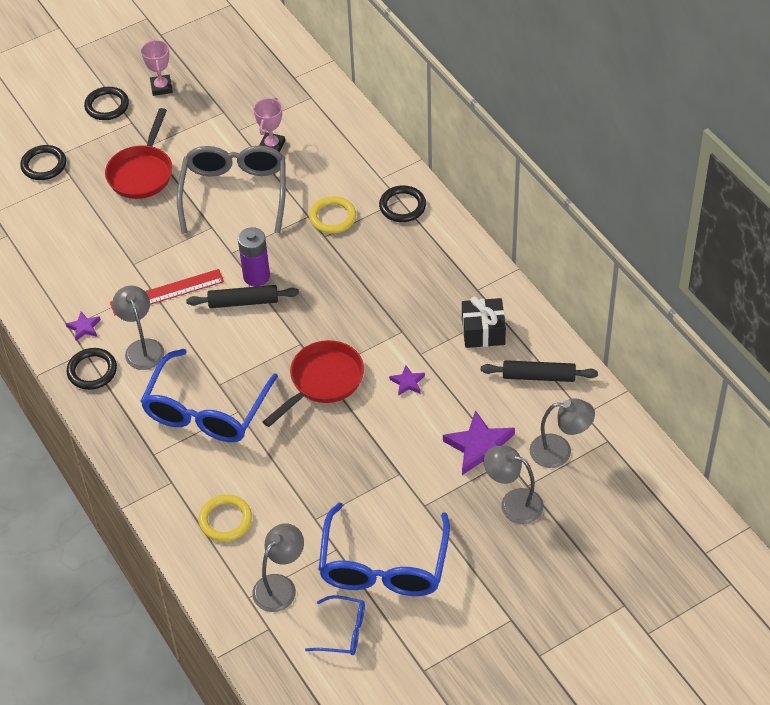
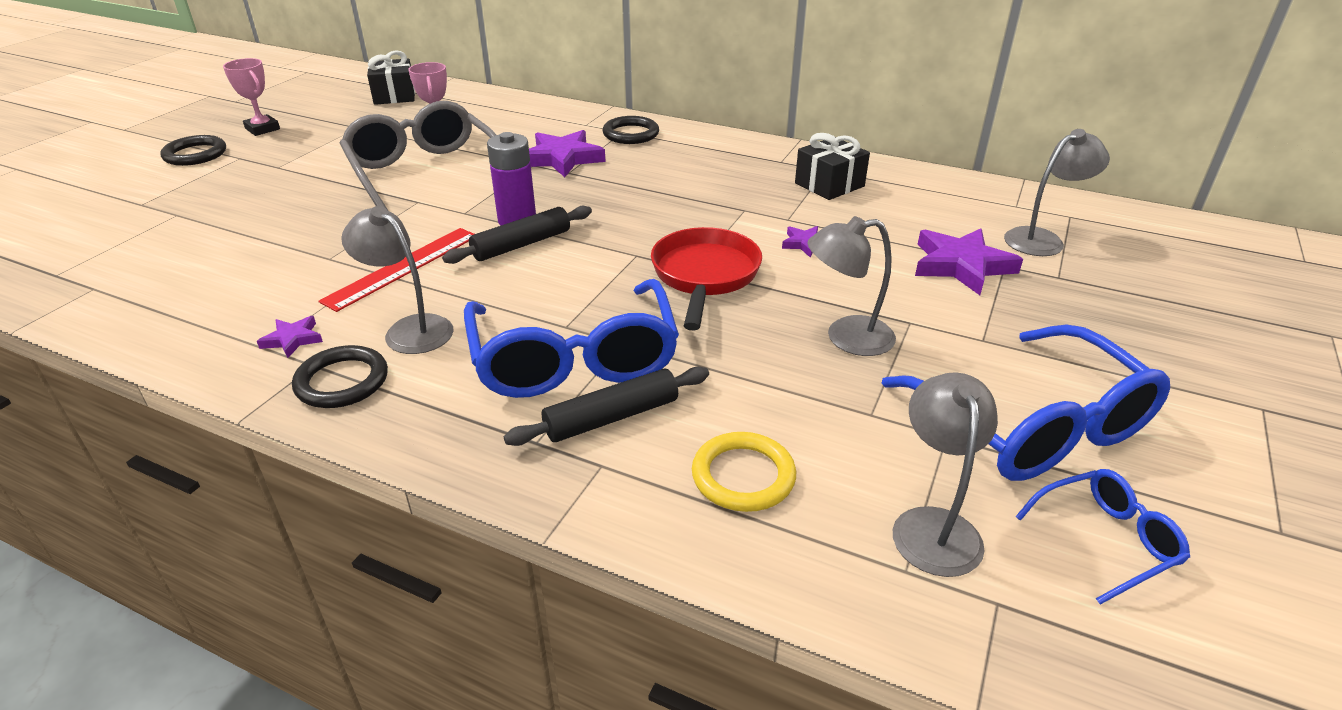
camera: 35 degrees left, 15 degrees down
black ring [20,145,66,180] -> none
red pan [105,108,172,199] -> none
yellow ring [309,196,356,233] -> purple star [529,130,606,177]
black rolling pin [481,360,598,382] -> black rolling pin moved to [504,367,709,446]
grey lamp [484,446,544,524] -> grey lamp moved to [808,216,896,356]
none -> black gift [367,50,415,105]

